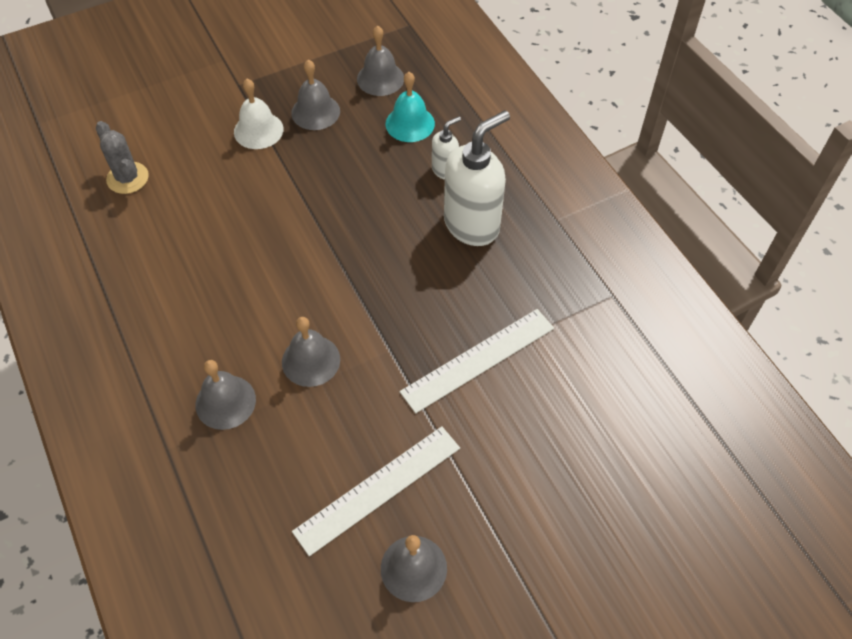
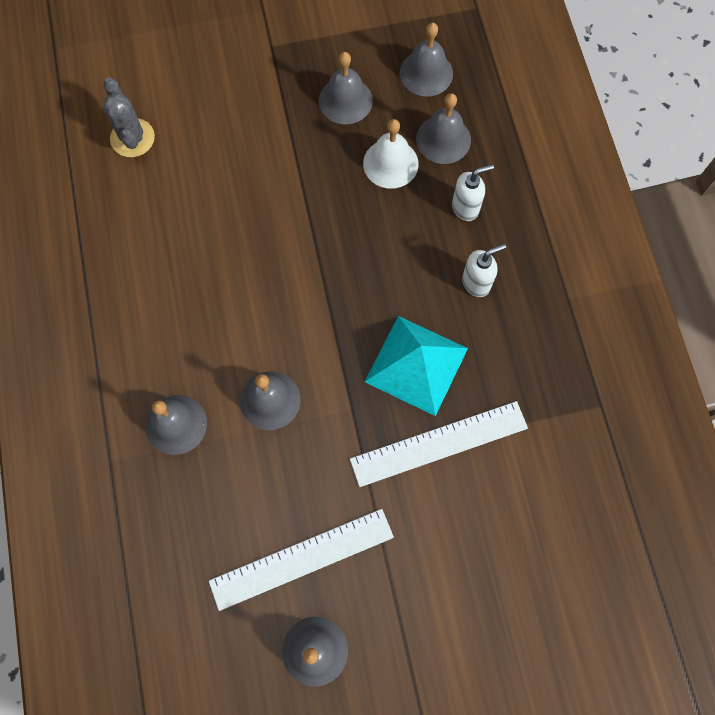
camera: 15 degrees right, 15 degrees up
white bell [234,79,284,149] -> white bell moved to [363,119,419,189]
turquoise bell [386,72,435,142] -> grey bell [416,93,471,164]
white soap dispenser [444,110,510,246] -> white soap dispenser [462,243,506,297], size x0.50
none -> turquoise pyramid [365,316,468,416]

